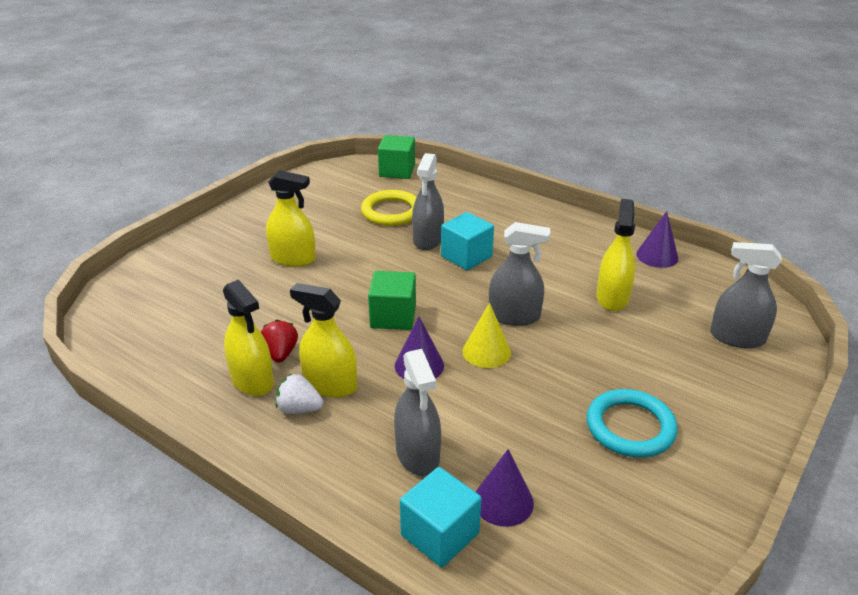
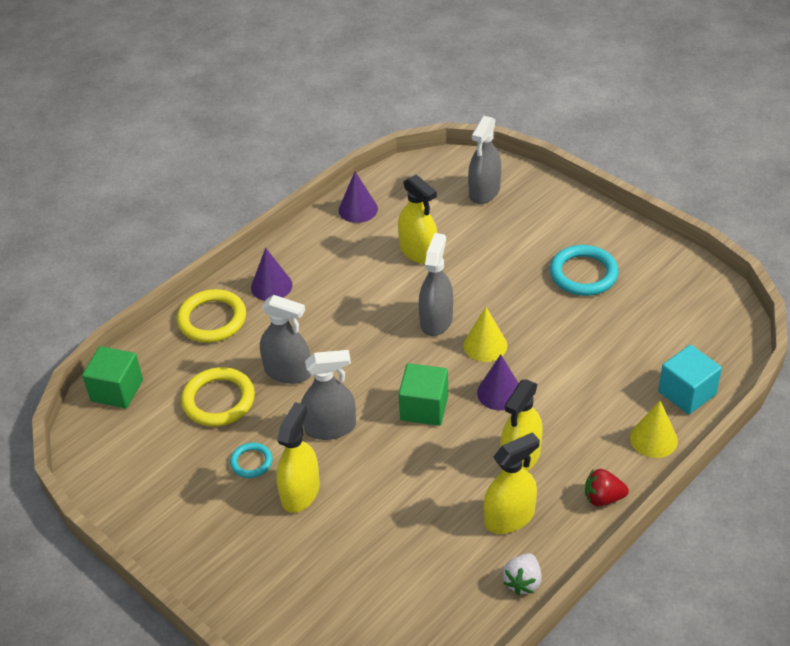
camera: 80 degrees left, 10 degrees up
red strawberry [261,320,298,363] -> red strawberry moved to [585,469,629,507]
white strawberry [276,374,323,414] -> white strawberry moved to [503,553,542,595]
grey spray bottle [394,349,441,476] -> grey spray bottle moved to [301,350,356,440]
turquoise cube [441,212,494,270] -> none
purple cone [476,449,534,527] -> purple cone moved to [251,248,292,301]
yellow spray bottle [596,199,635,311] -> yellow spray bottle turned 150 degrees counterclockwise [398,174,438,264]
none -> yellow ring [177,289,246,342]
none -> turquoise ring [230,442,273,478]
none -> yellow cone [630,401,678,458]

